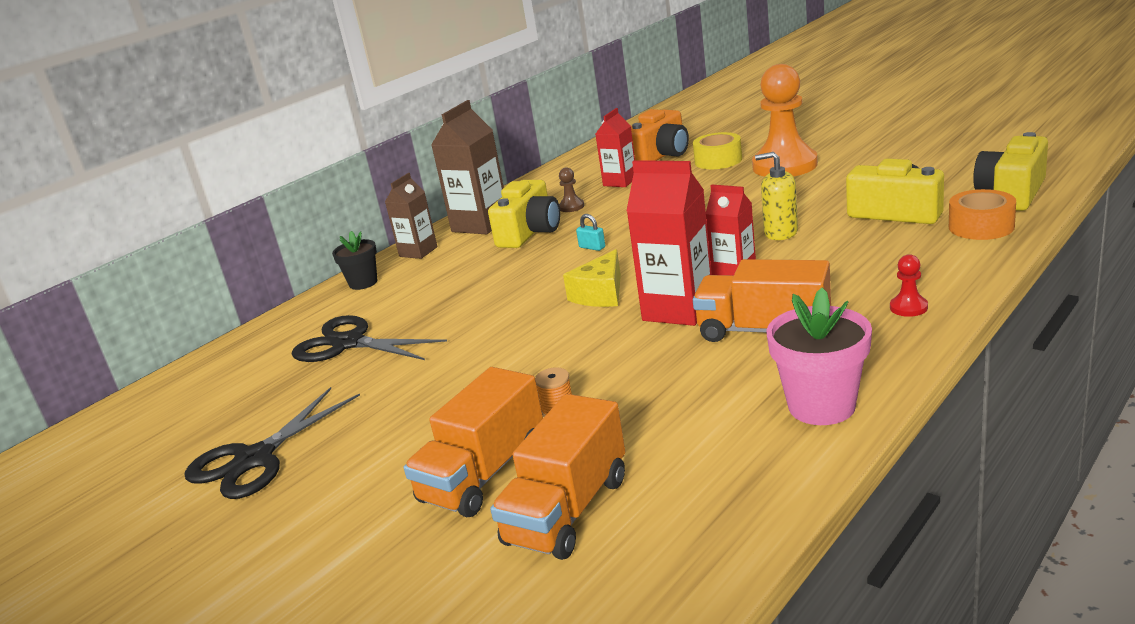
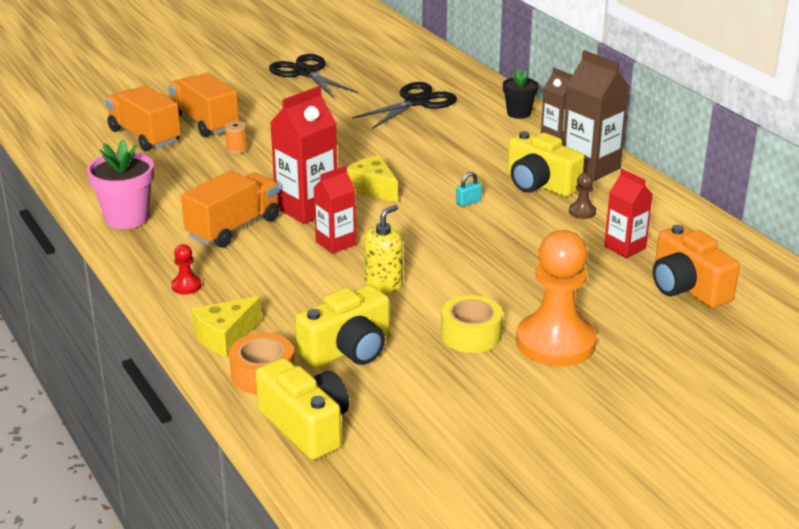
camera: 105 degrees right, 5 degrees up
yellow tape [693,132,742,169] -> yellow tape moved to [441,295,503,353]
none -> yellow cheese [192,296,262,357]

